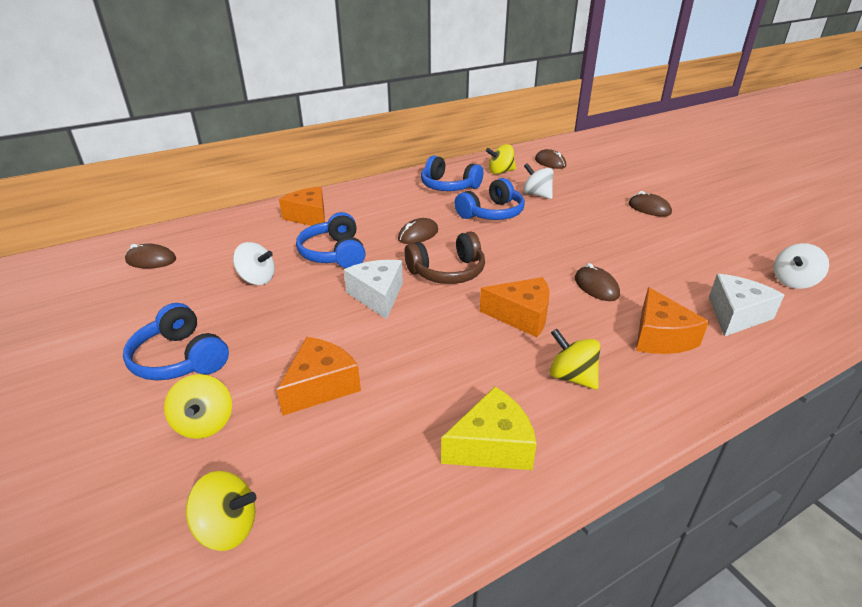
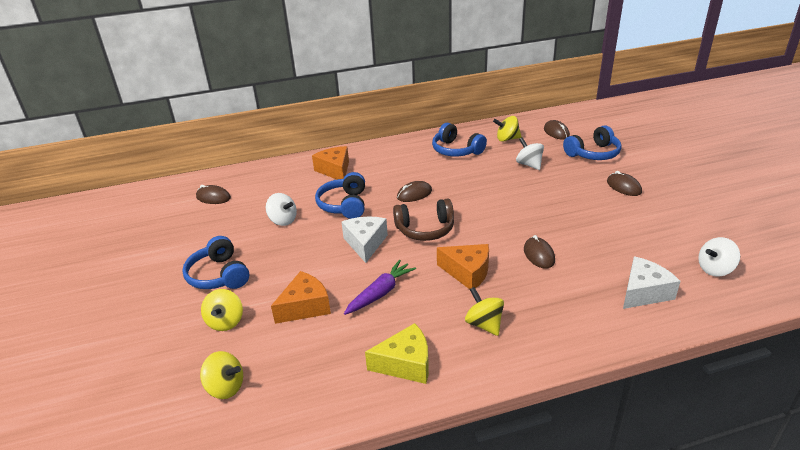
camera: 15 degrees right, 0 degrees up
blue headphones [454,178,525,220] -> blue headphones moved to [563,125,622,160]
orange cheese [636,287,709,354] -> none
none -> purple carrot [344,260,416,315]

